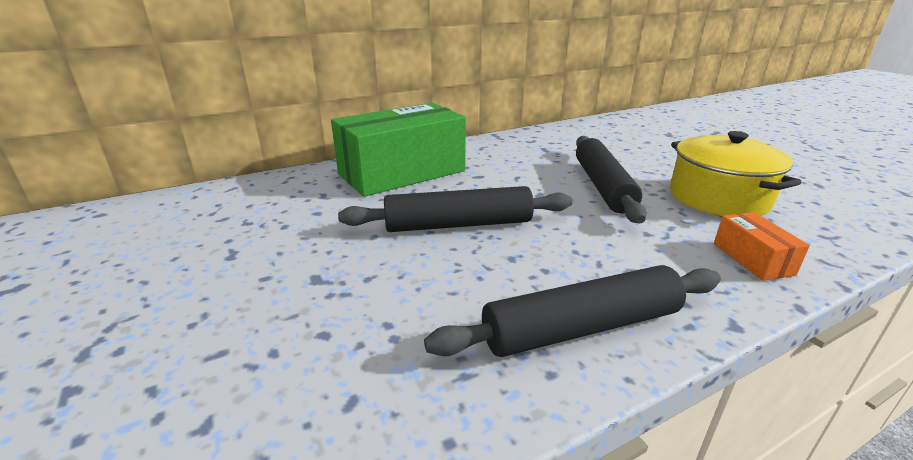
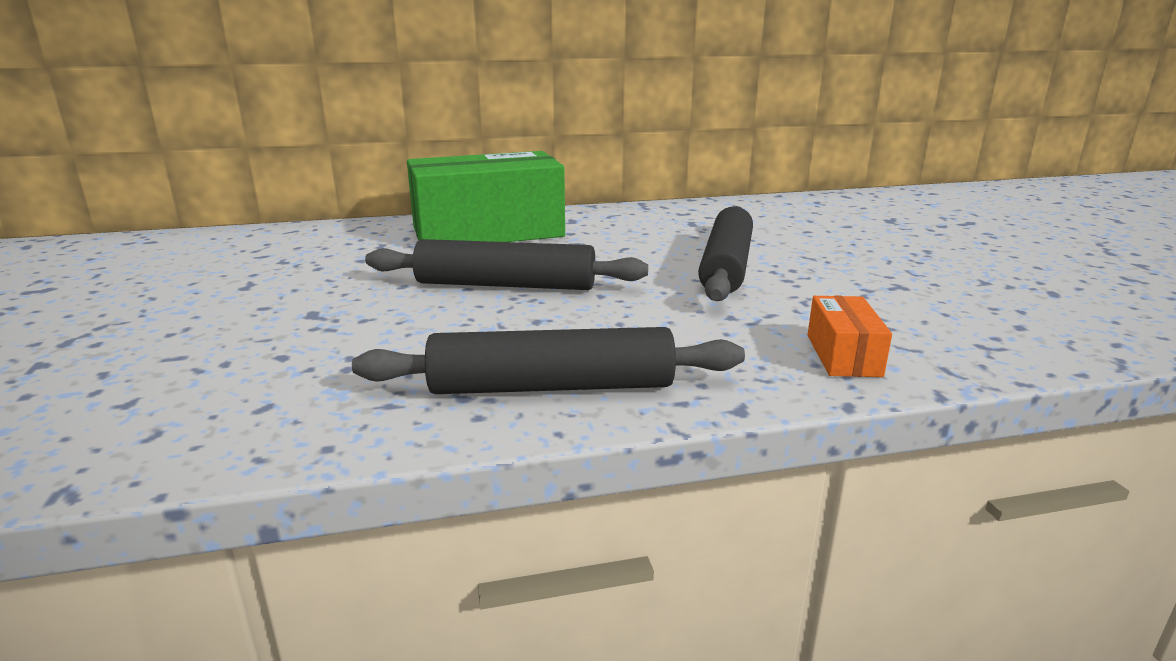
camera: 15 degrees right, 5 degrees down
yellow pot [670,131,802,216] -> none

